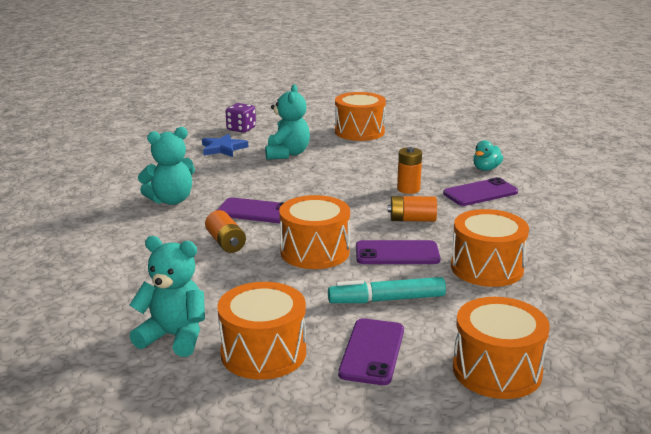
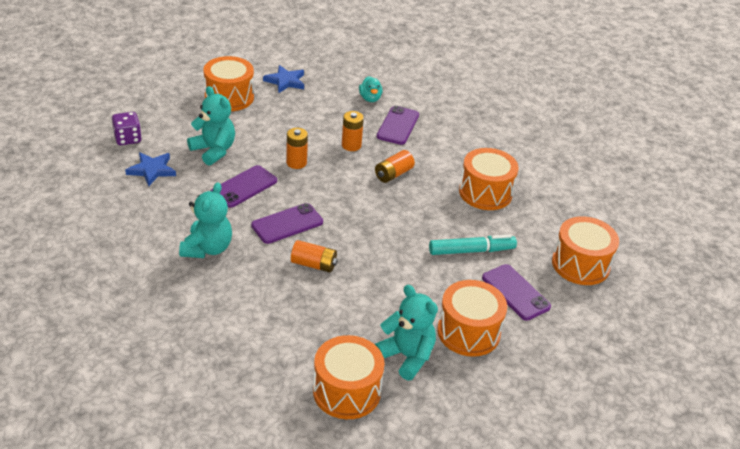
camera: 50 degrees left, 15 degrees up
turquoise teddy bear [129,236,205,357] -> turquoise teddy bear turned 75 degrees clockwise [375,285,438,380]
orange drum [279,195,350,269] -> orange drum moved to [313,335,385,419]
turquoise marker [328,277,446,303] -> turquoise marker turned 135 degrees counterclockwise [429,235,517,255]
purple phone [356,240,440,264] -> purple phone moved to [211,165,277,208]
none -> blue star [263,65,304,93]
none -> orange battery [286,128,308,169]

